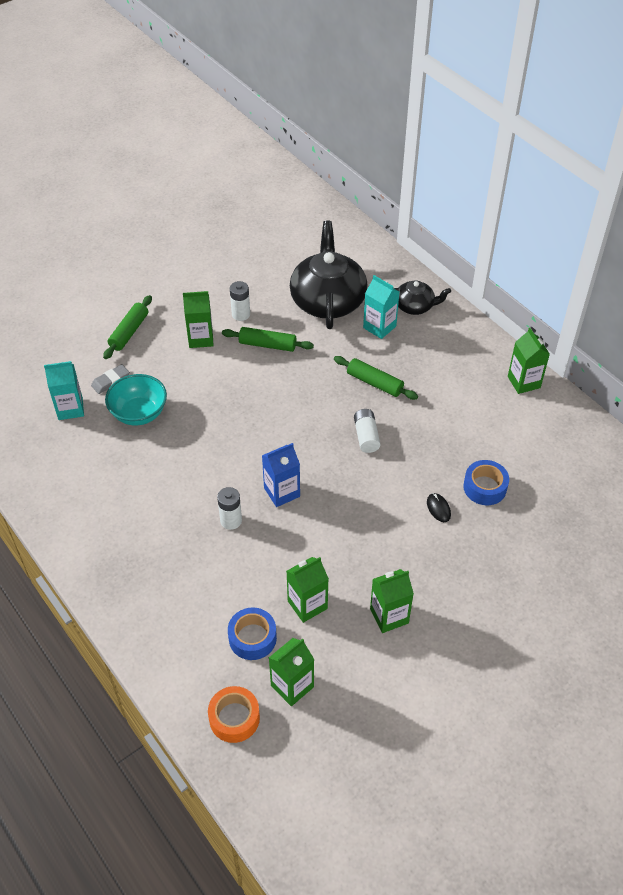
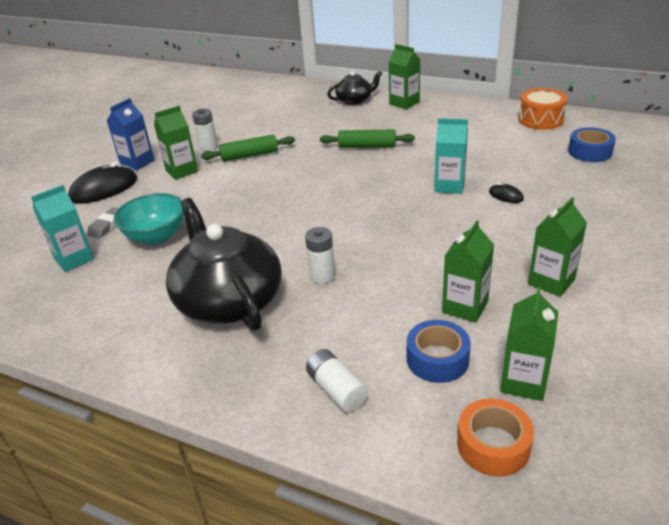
camera: 25 degrees left, 15 degrees down
green rolling pin [103,295,152,359] -> black mouse [68,162,137,204]
blue carton [262,443,300,507] -> blue carton moved to [107,98,154,171]
black teapot [290,220,368,329] -> black teapot moved to [166,198,282,331]
white battery [354,409,381,453] -> white battery moved to [306,349,368,412]
turquoise carton [363,275,399,339] -> turquoise carton moved to [434,118,468,194]
blue tape [463,460,509,505] -> blue tape moved to [568,127,616,162]
green carton [508,328,550,394] -> green carton moved to [389,44,421,109]
none -> orange drum [518,88,568,130]

